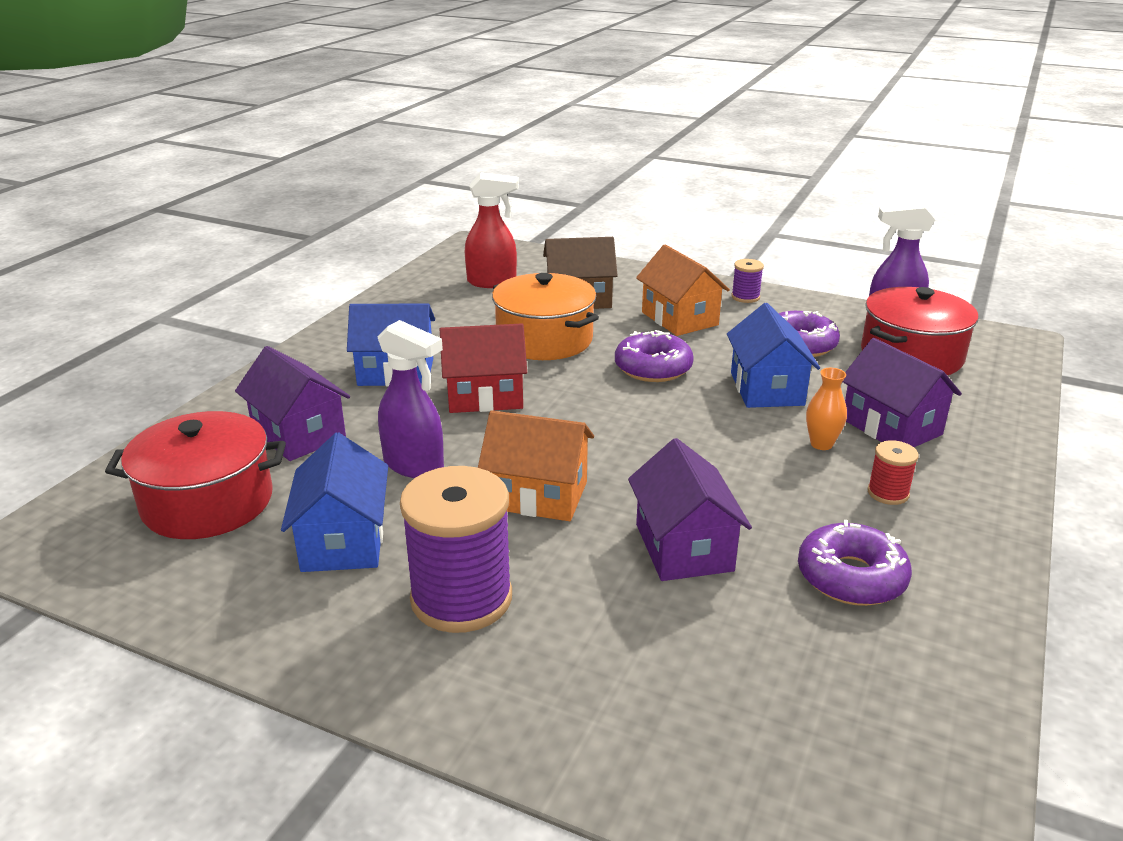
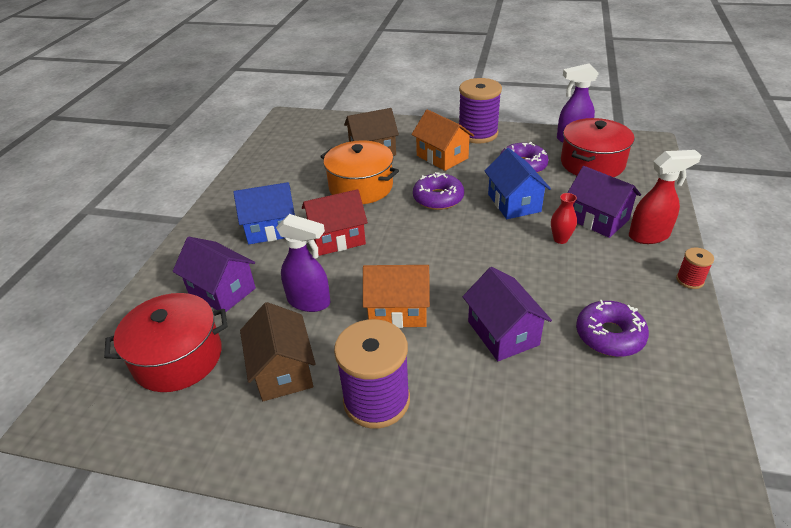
camera: 10 degrees left, 10 degrees up
blue house [281,432,388,572] -> brown house [240,302,316,401]
red spray bottle [465,173,519,288] -> red spray bottle moved to [629,150,701,244]
purple spool [731,259,764,303] -> purple spool [459,78,502,144], size x2.17
orange vase [806,368,847,450] -> red vase [551,193,577,244]
red spool [868,440,919,505] -> red spool moved to [676,247,714,289]

